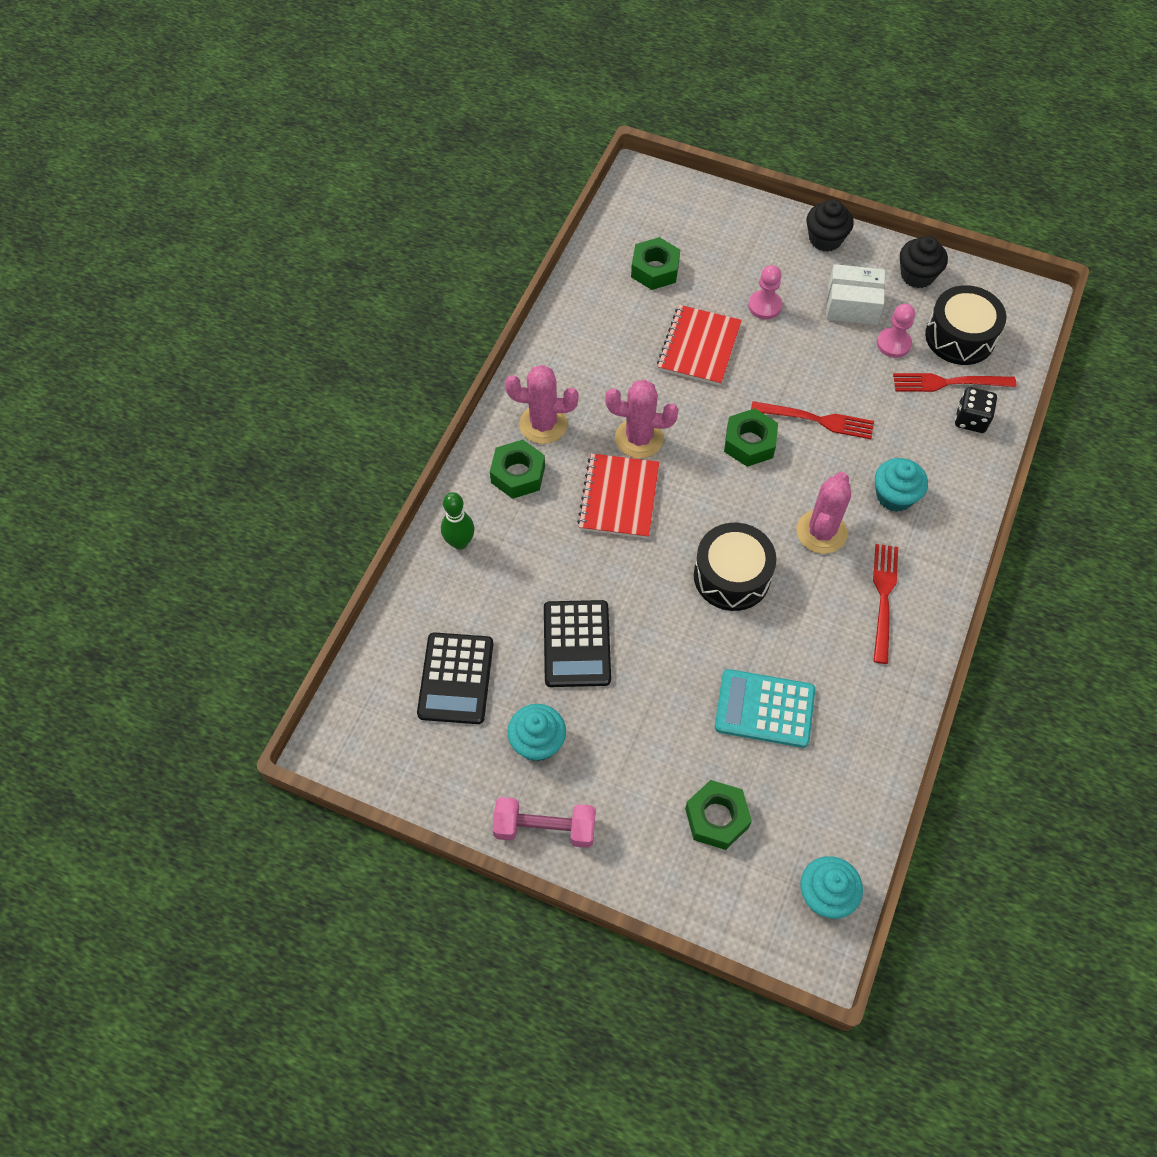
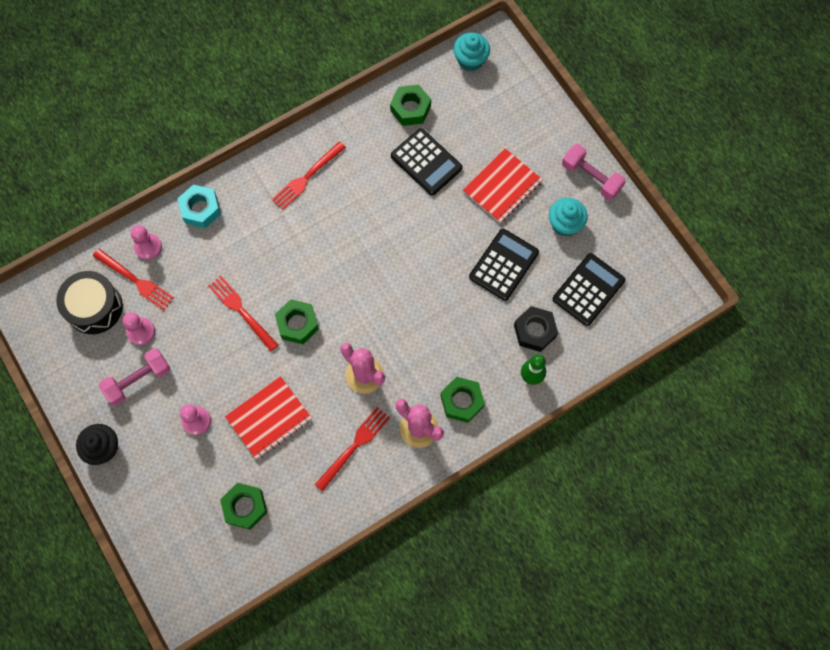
camera: 145 degrees left, 10 degrees up
red notebook [577,453,659,539] -> red notebook moved to [463,148,543,223]
green nut [685,780,752,850] -> green nut moved to [390,85,431,126]
black drum [694,523,777,611] -> none
turquoise calculator [715,669,815,748] -> black calculator [391,128,462,195]
pink cactus [796,472,851,554] -> none
white box [826,264,885,325] -> pink dumbbell [99,348,171,405]
turquoise cupcake [875,458,928,512] -> none
black cupcake [900,236,948,288] -> none
black dice [955,387,997,433] -> pink pawn [130,225,162,260]
none -> turquoise nut [177,185,221,228]
none -> red fork [315,407,390,491]
none -> black nut [514,306,558,352]

